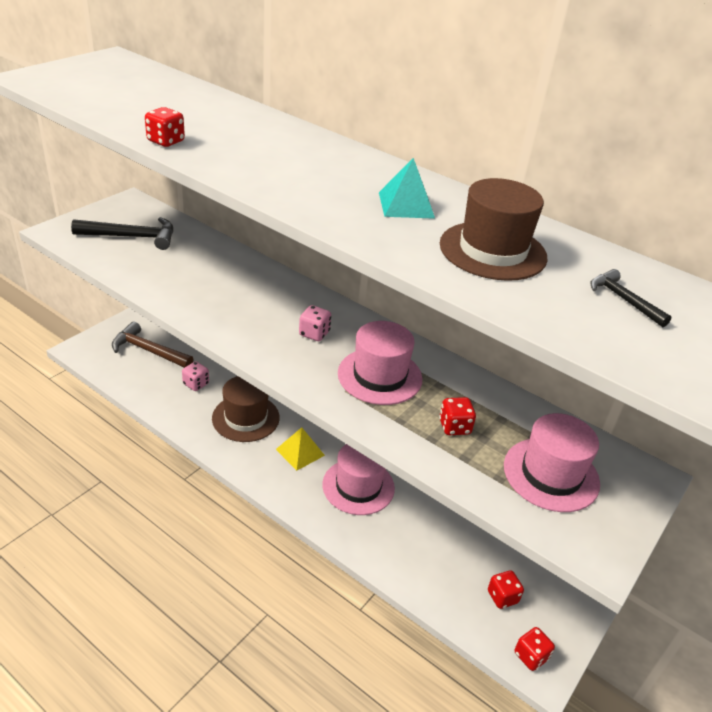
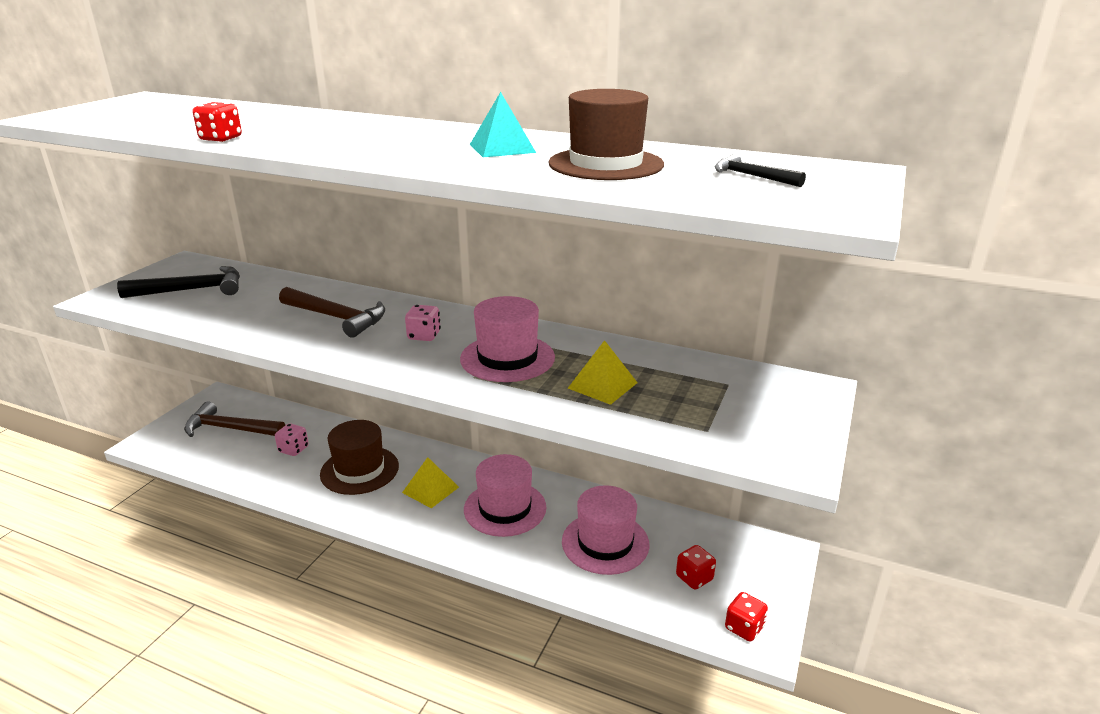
camera: 10 degrees left, 10 degrees down
red dice [439,397,476,435] -> yellow pyramid [568,340,638,405]
pink hat [504,413,600,512] -> pink hat moved to [562,485,650,575]
none -> brown hammer [279,287,385,338]

